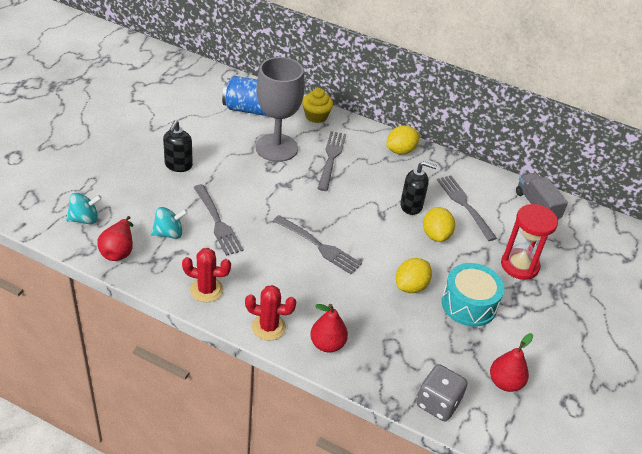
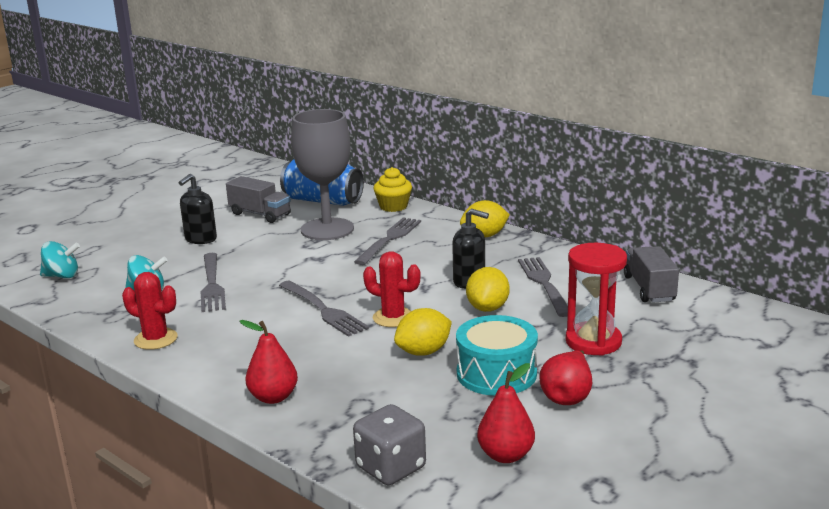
camera: 20 degrees right, 20 degrees down
red pear [97,216,133,261] -> red pear moved to [539,350,592,405]
red cactus [245,285,296,341] -> red cactus moved to [363,251,421,327]
none -> grey truck [226,176,291,223]

